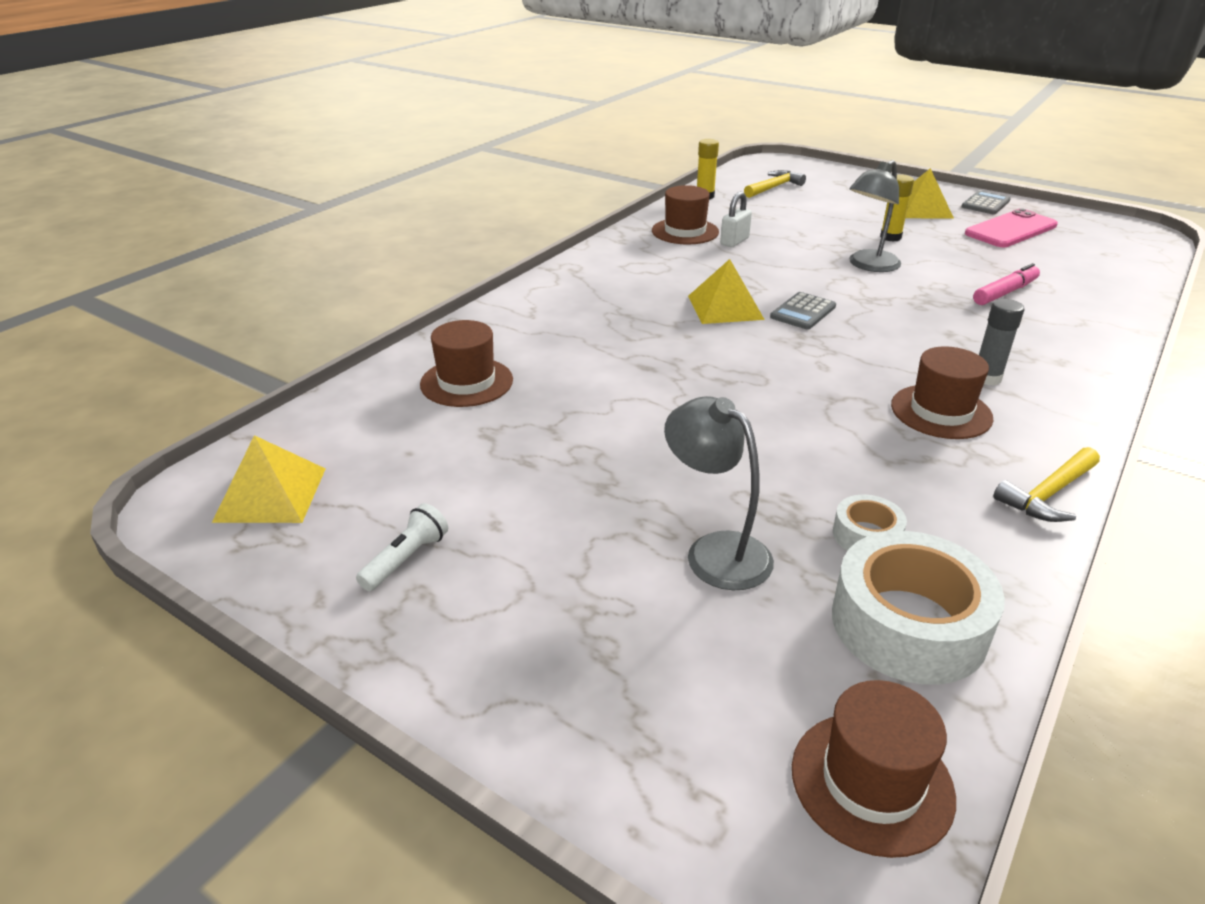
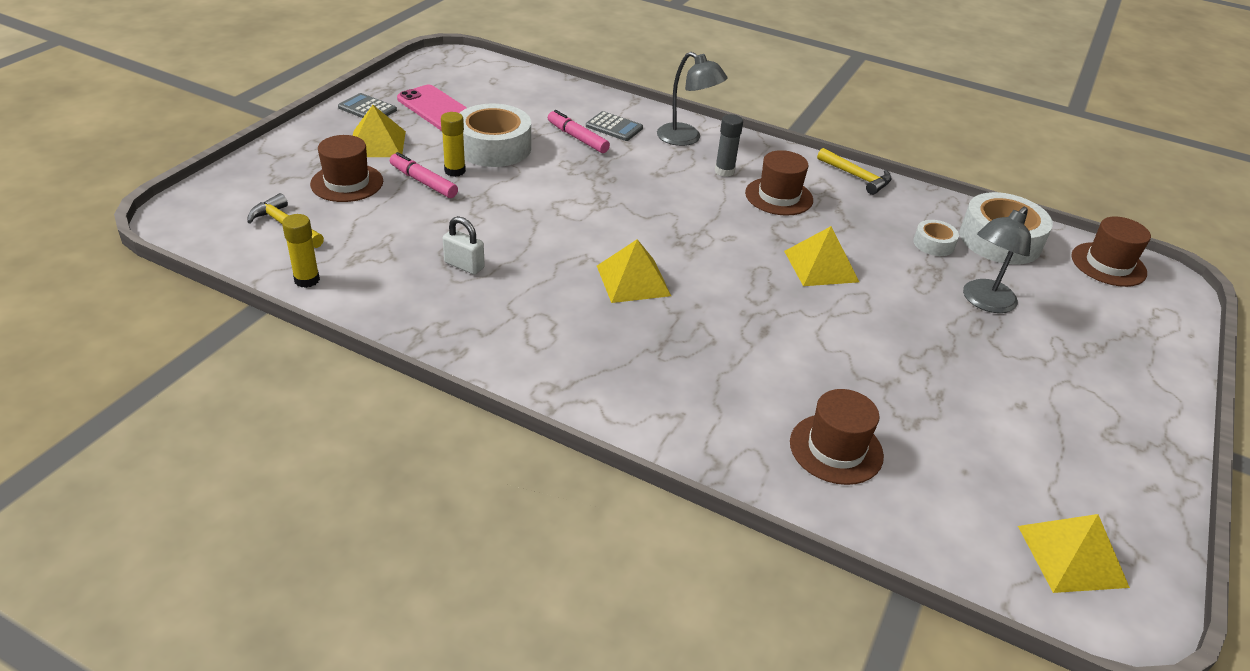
camera: 100 degrees left, 5 degrees up
white flashlight [356,503,448,591] -> none
brown hat [652,185,719,244] -> brown hat moved to [310,135,383,202]
grey calculator [770,292,836,330] -> grey calculator moved to [586,111,643,141]
grey lamp [849,160,901,272] -> grey lamp moved to [657,52,728,146]
none -> pink marker [390,152,458,198]
none -> white tape [460,104,531,167]
none -> yellow pyramid [784,226,859,286]

